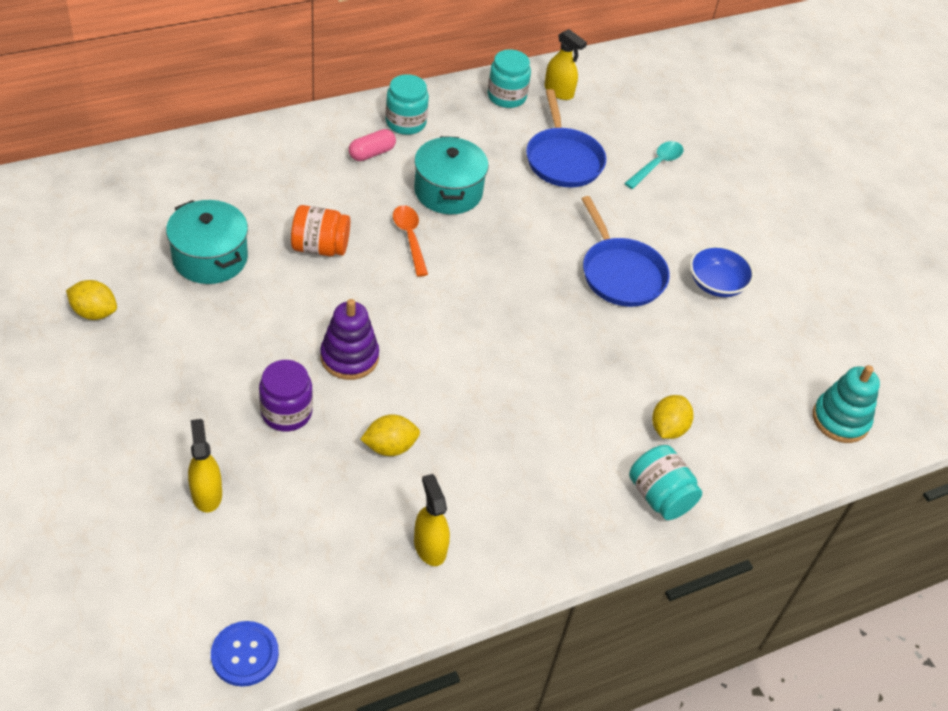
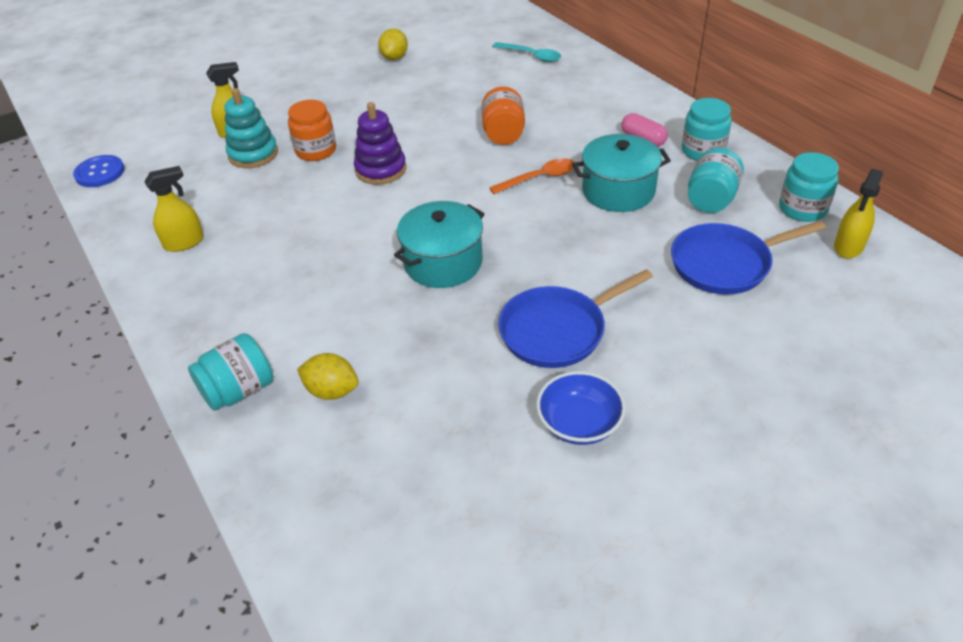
camera: 90 degrees right, 5 degrees down
turquoise pot [166,200,248,284] -> turquoise pot moved to [394,201,485,288]
purple jar [259,360,313,431] -> orange jar [288,100,336,161]
yellow lemon [360,414,420,456] -> none
turquoise spoon [624,141,683,189] -> turquoise spoon moved to [492,42,561,62]
turquoise stacking toy [813,365,880,443] -> turquoise stacking toy moved to [225,88,278,168]
none -> turquoise jar [688,148,744,213]

